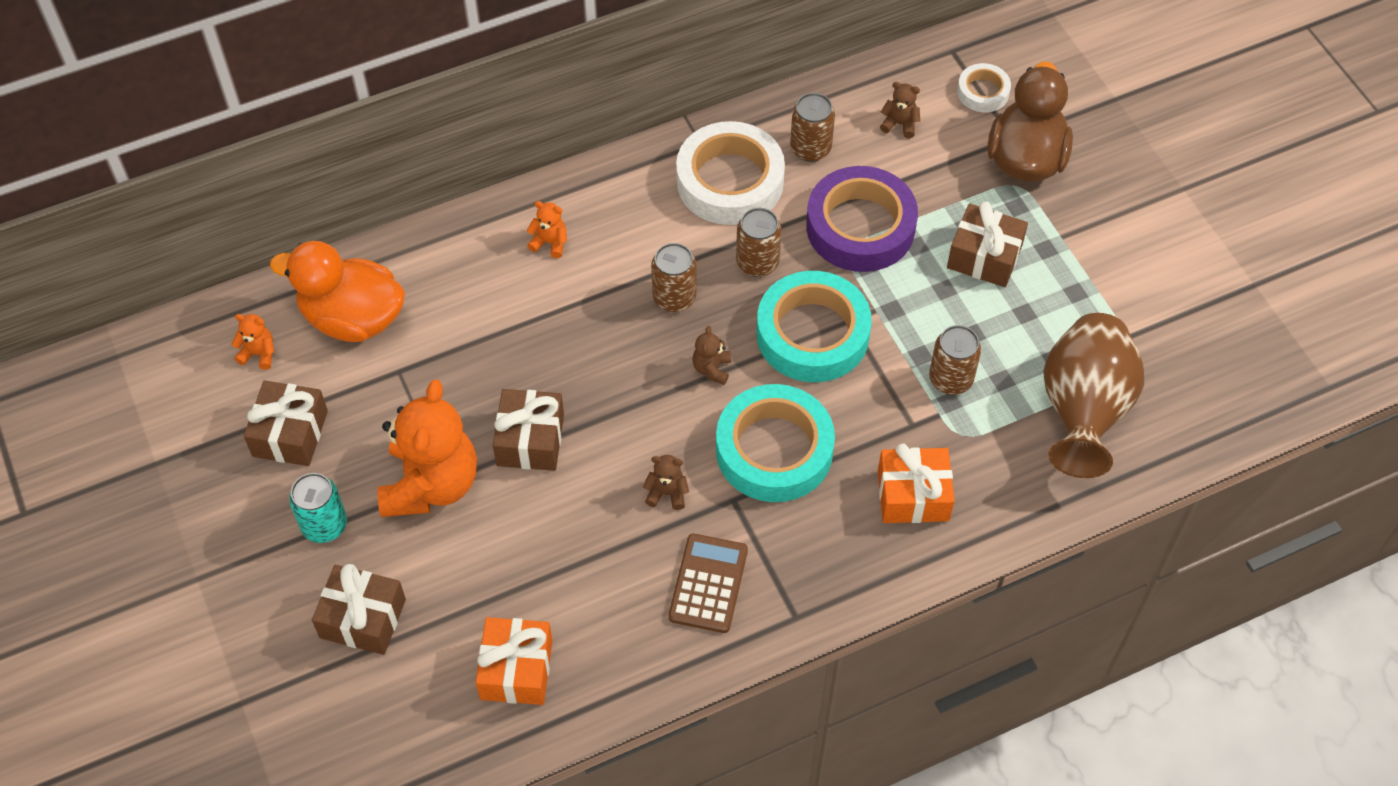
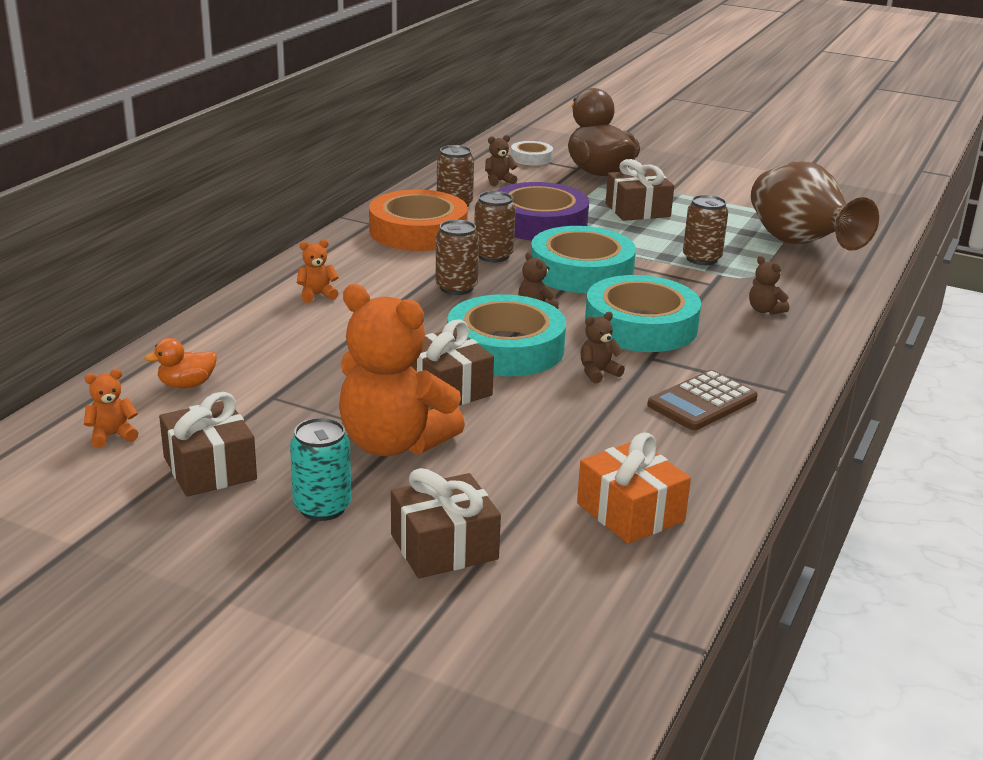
camera: 40 degrees left, 30 degrees down
orange duck [270,241,405,342] -> orange duck [144,338,217,388], size x0.46
orange teddy bear [377,379,477,517] -> orange teddy bear turned 150 degrees clockwise [339,284,465,456]
brown calculator [669,534,748,633] -> brown calculator turned 105 degrees counterclockwise [647,370,758,430]
white tape [676,121,785,225] -> orange tape [369,190,468,251]
orange gift [878,444,955,523] -> brown teddy bear [749,256,789,314]
none -> turquoise tape [447,294,566,377]

